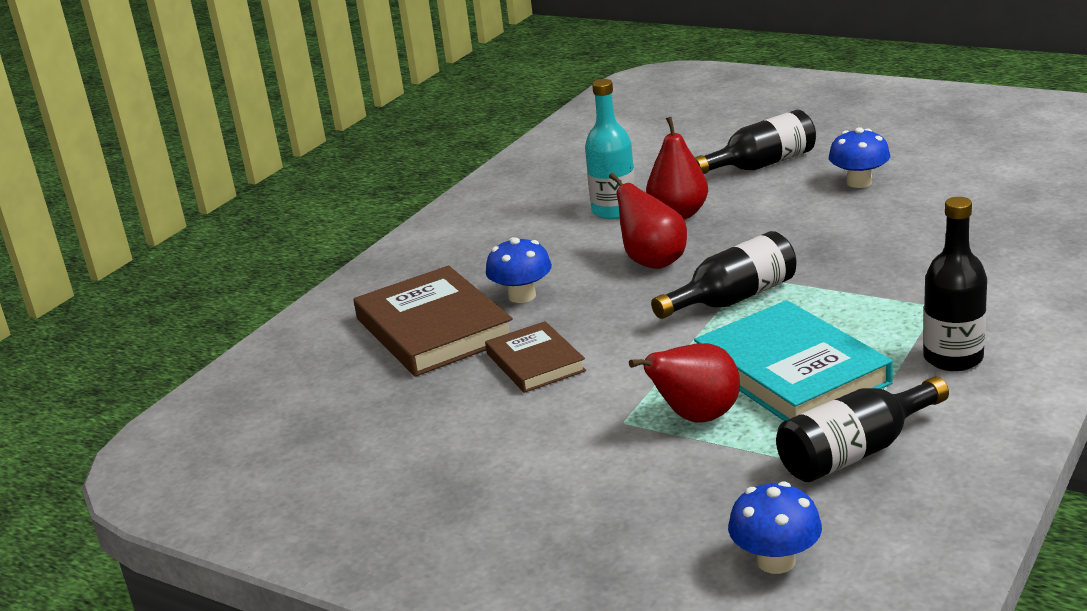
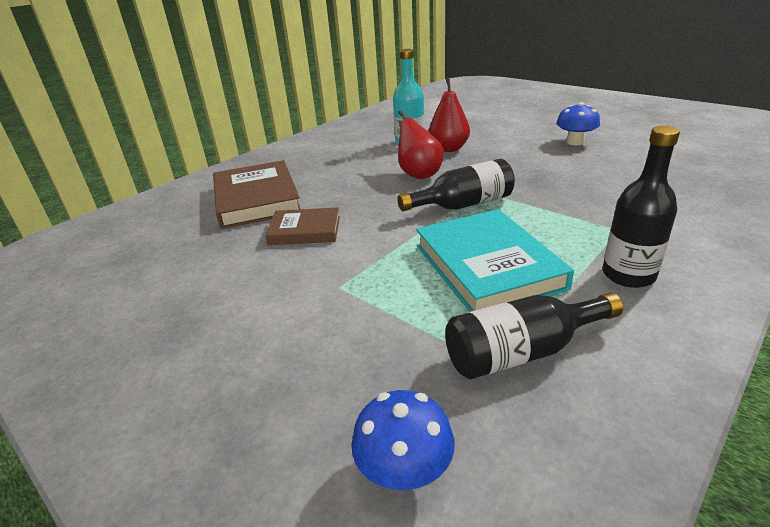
camera: 10 degrees right, 5 degrees up
brown book [485,321,586,393] -> brown book turned 75 degrees counterclockwise [265,207,340,245]
blue mushroom [486,237,552,303] -> none
red pear [629,343,740,423] -> none
black bottle [694,110,816,174] -> none

